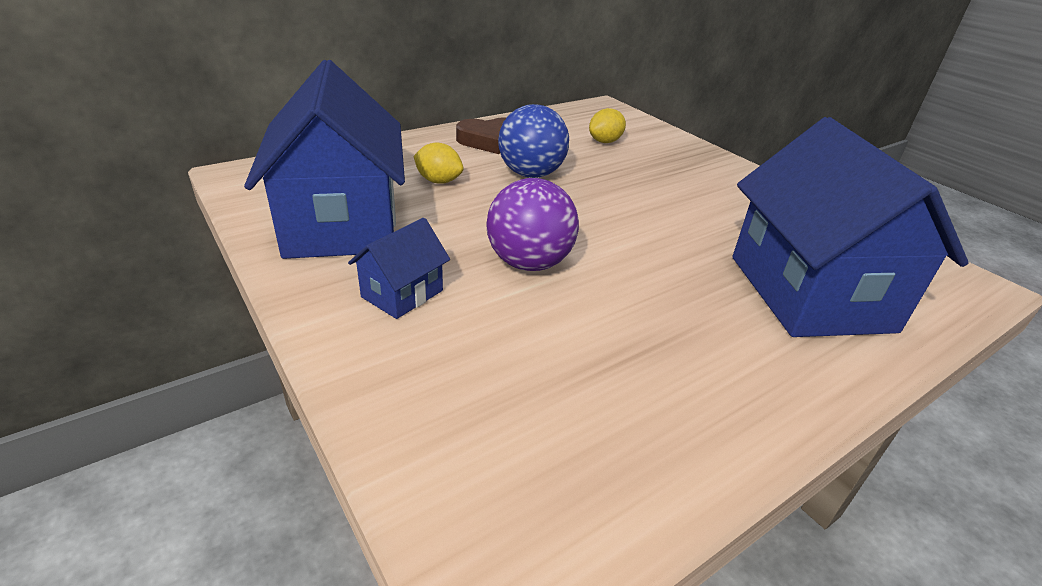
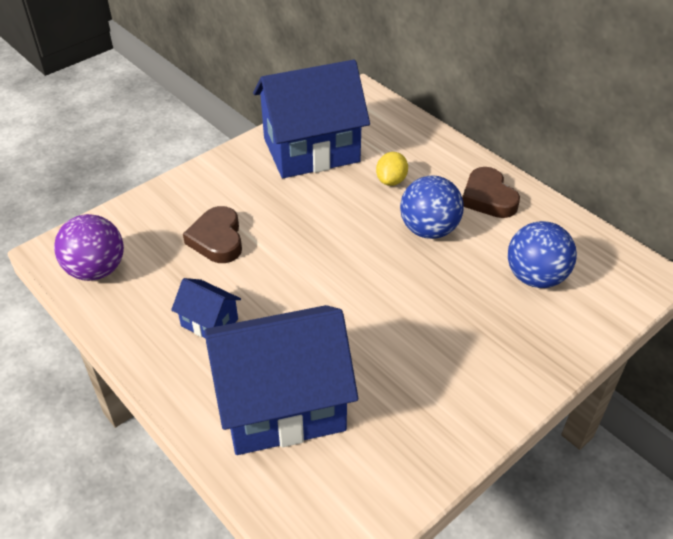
camera: 85 degrees right, 10 degrees up
blue house [348,218,450,319] -> blue house moved to [171,278,241,338]
purple ball [486,178,579,271] -> purple ball moved to [54,214,124,281]
yellow lemon [589,108,626,143] -> blue ball [508,221,577,288]
none -> brown heart [183,206,242,263]

